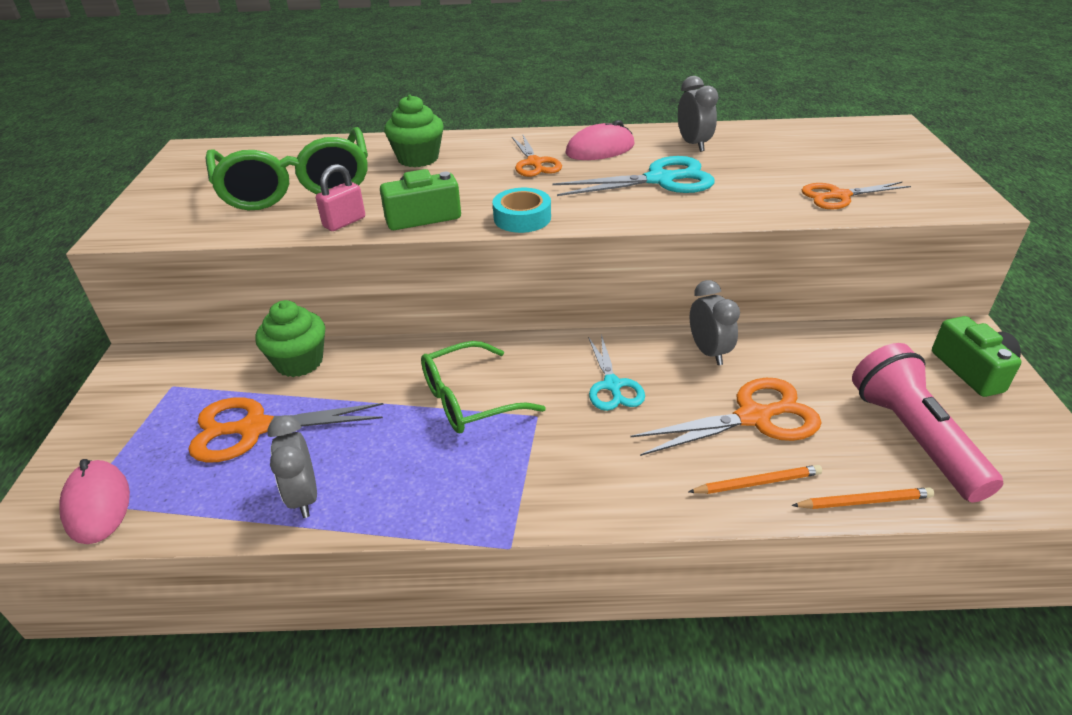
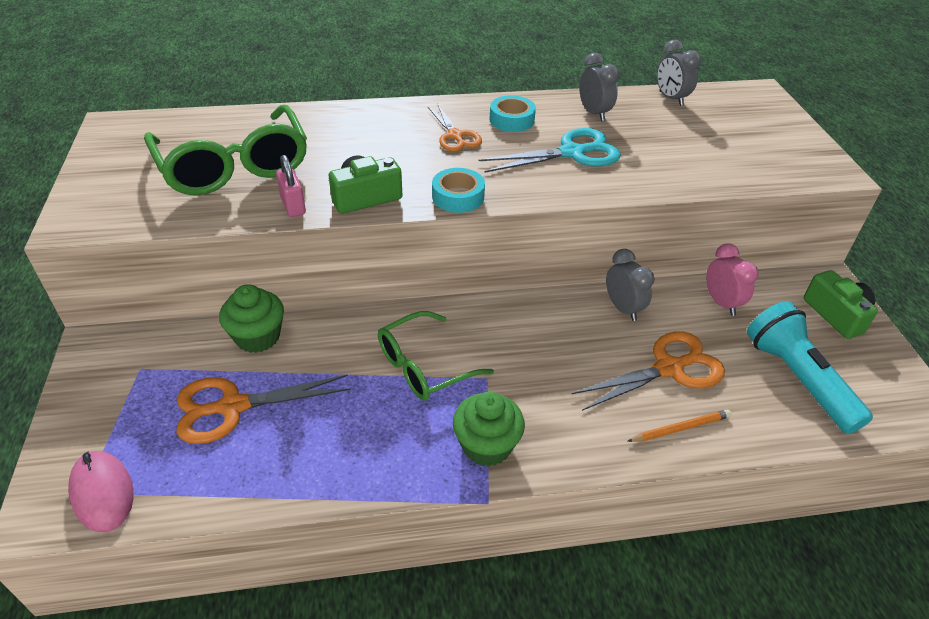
camera: 10 degrees left, 5 degrees up
grey clock [267,415,317,518] -> grey clock moved to [657,40,701,106]
pink padlock [316,164,365,231] -> pink padlock turned 60 degrees counterclockwise [276,155,306,217]
green cupcake [384,94,444,167] -> green cupcake moved to [453,392,525,466]
pink mouse [565,120,635,160] -> turquoise tape [489,95,536,132]
turquoise scissors [588,334,645,411] -> none
orange pencil [791,487,934,509] -> none
orange scissors [802,182,911,210] -> none
pink flashlight [852,343,1004,502] -> turquoise flashlight [747,301,873,434]
none -> pink clock [706,243,759,316]

